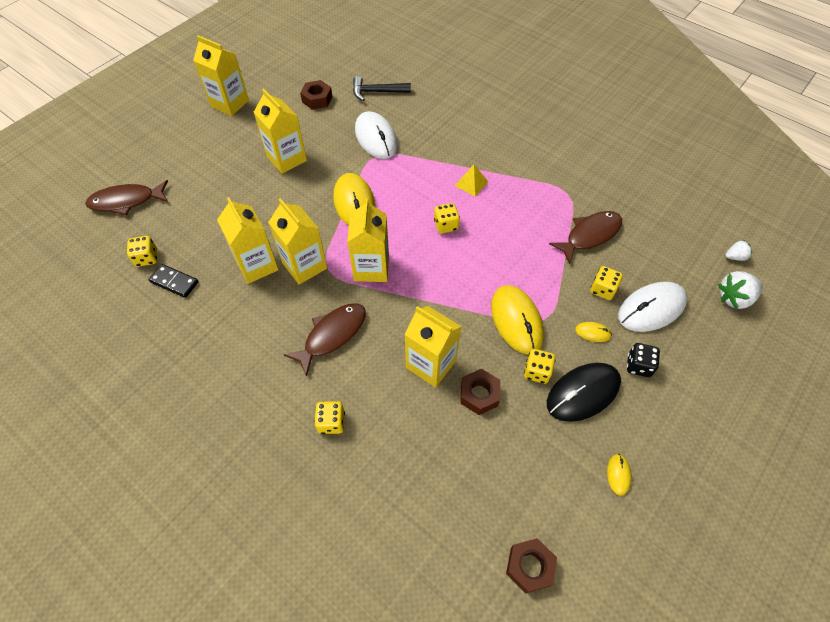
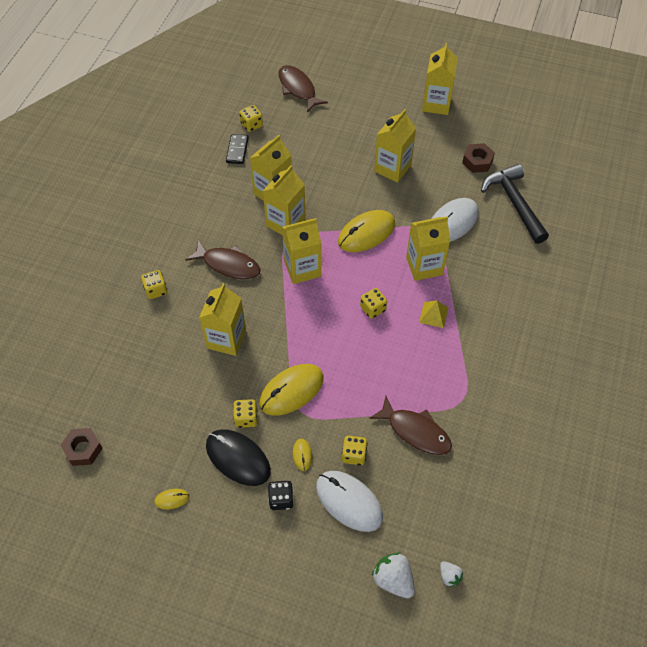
camera: 70 degrees right, 0 degrees up
black hammer [353,76,411,101] -> black hammer [481,164,549,244], size x1.50
brown nut [460,369,500,415] -> none
none -> yellow carton [406,216,450,281]

